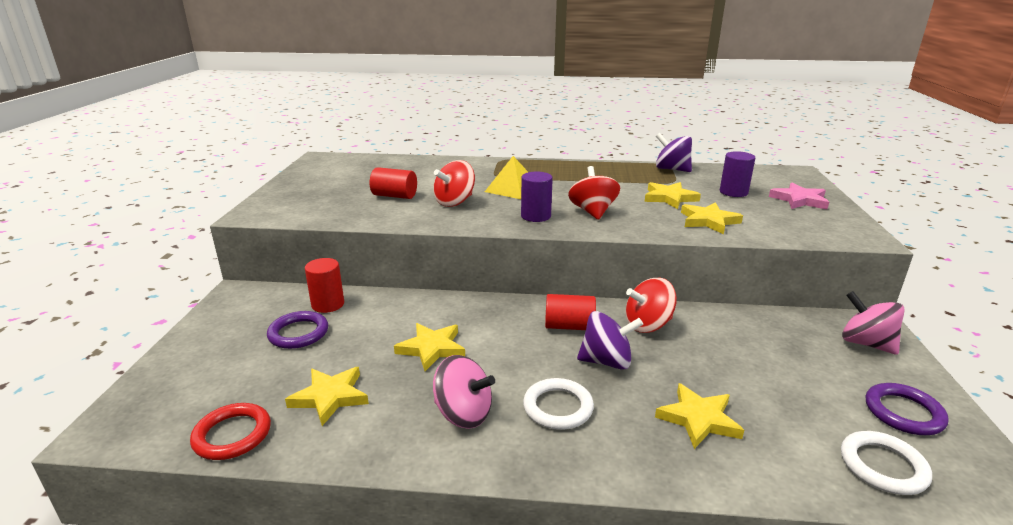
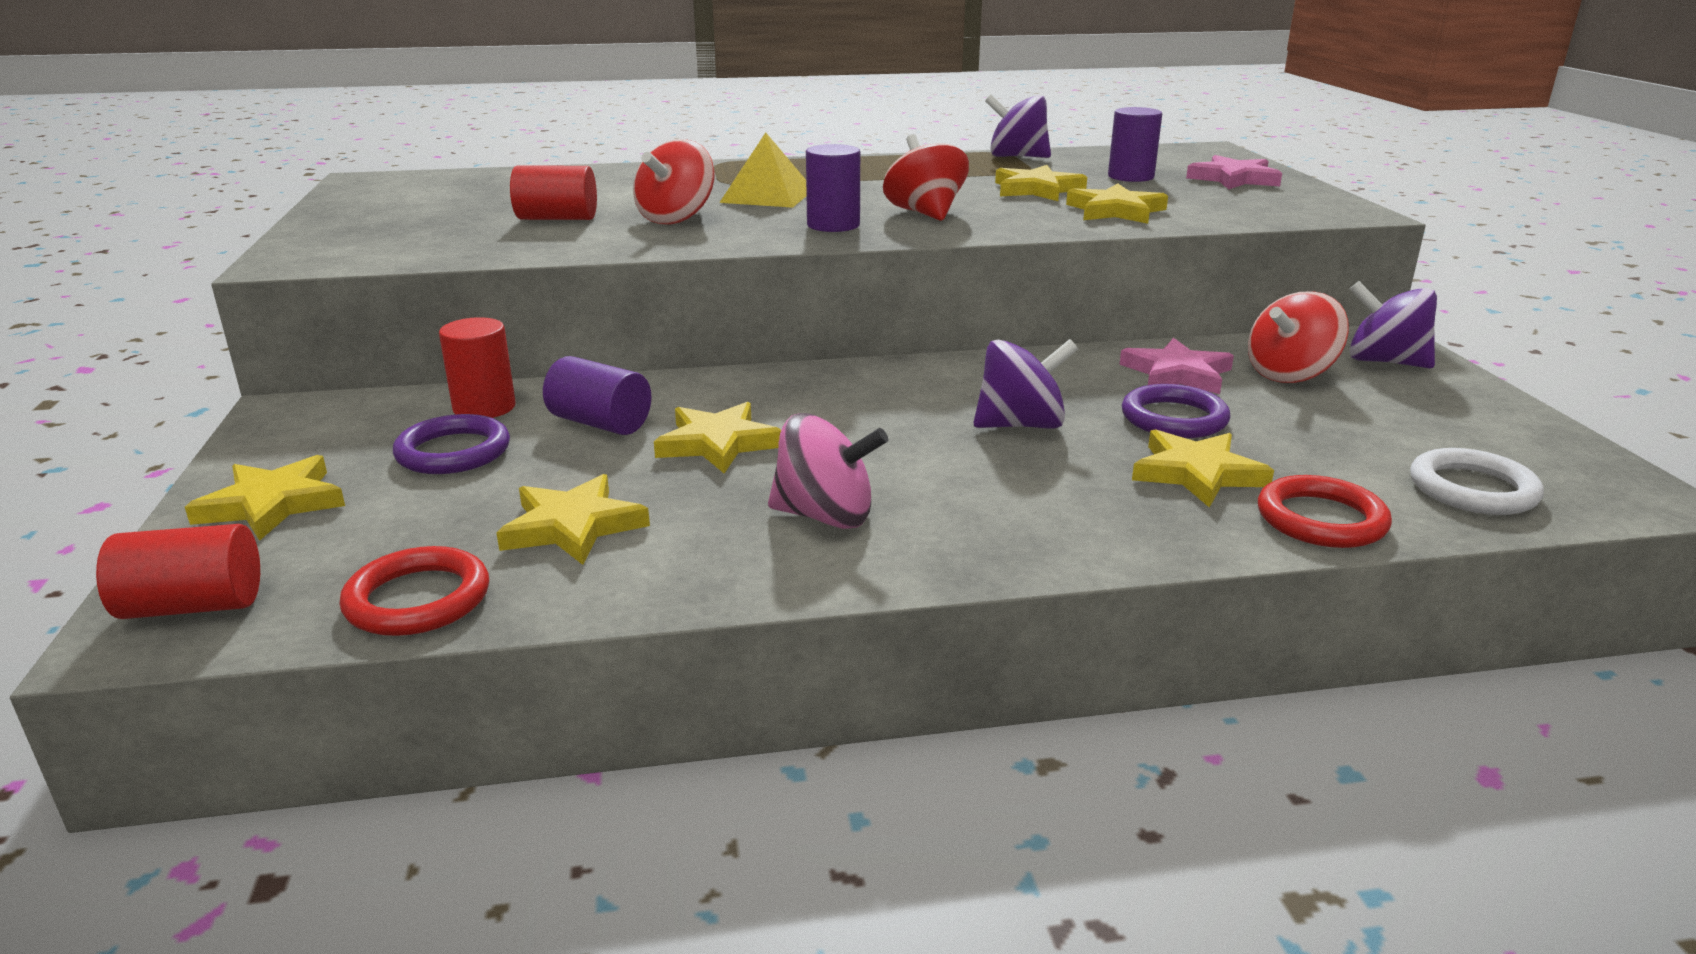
camera: 15 degrees left, 0 degrees up
white ring [523,378,594,430] -> none
red cylinder [545,294,596,330] -> red cylinder moved to [96,524,260,619]
red spinning top [625,278,677,333] -> red spinning top moved to [1248,291,1349,383]
pink spinning top [842,291,905,355] -> purple spinning top [1349,281,1437,368]
purple ring [866,383,949,435] -> purple ring moved to [1122,384,1231,438]
none -> yellow star [185,455,345,541]
none -> purple cylinder [543,356,651,435]
none -> pink star [1119,338,1234,394]
none -> red ring [1258,475,1392,548]

